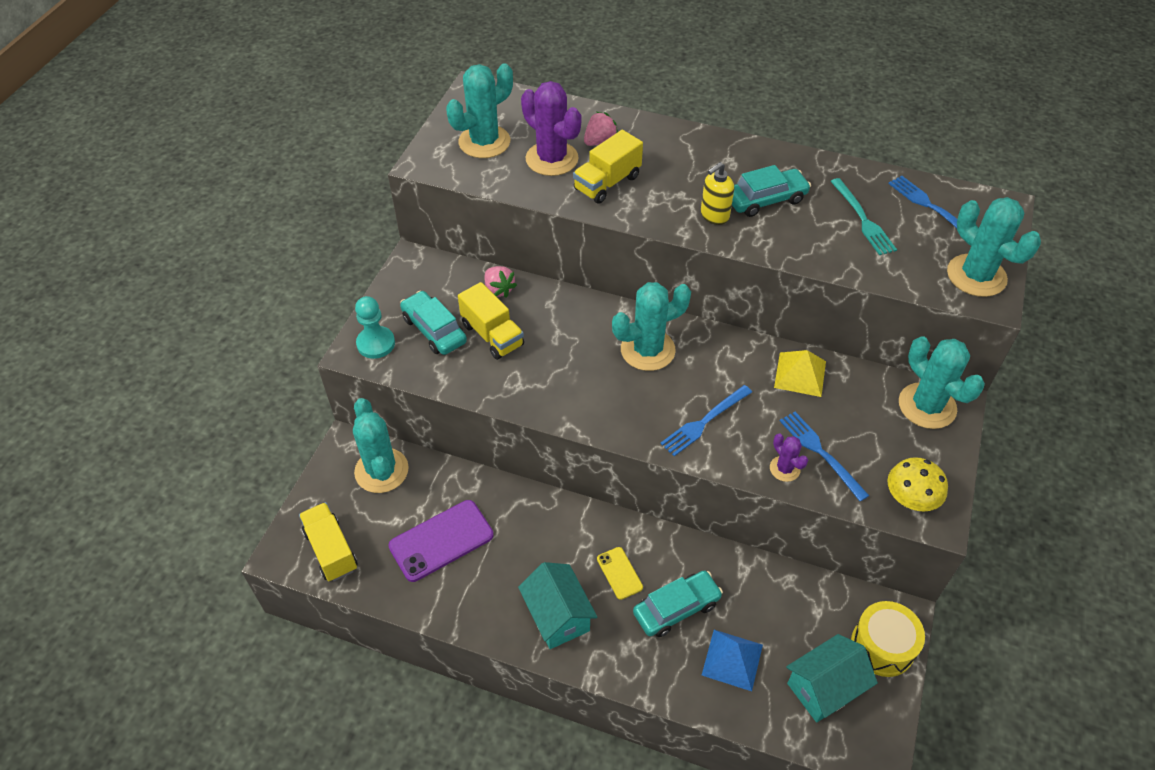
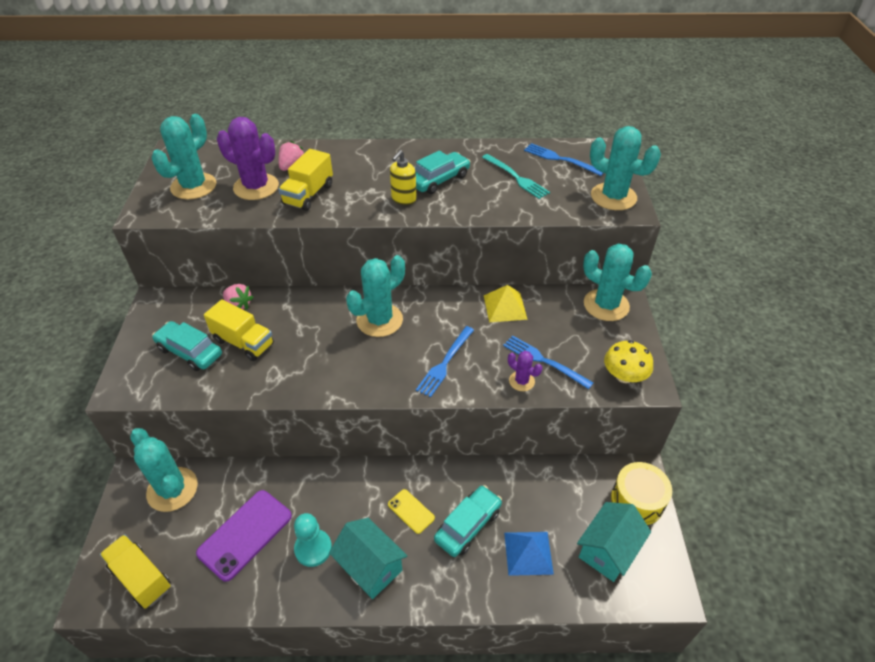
camera: 20 degrees left, 5 degrees down
turquoise pawn [355,296,395,359] -> turquoise pawn moved to [294,513,332,567]

